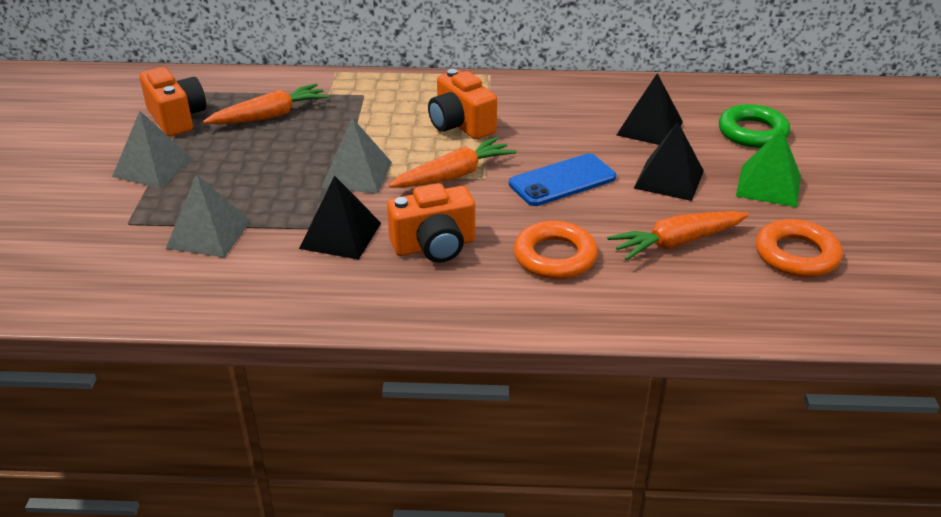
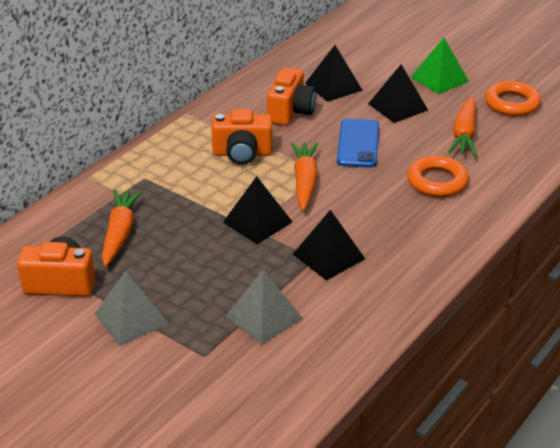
camera: 55 degrees left, 0 degrees up
grey pyramid [321,118,392,194] -> black pyramid [223,176,292,244]
orange camera [387,183,475,263] -> orange camera moved to [267,67,317,126]
green ring [719,104,790,148] -> none

